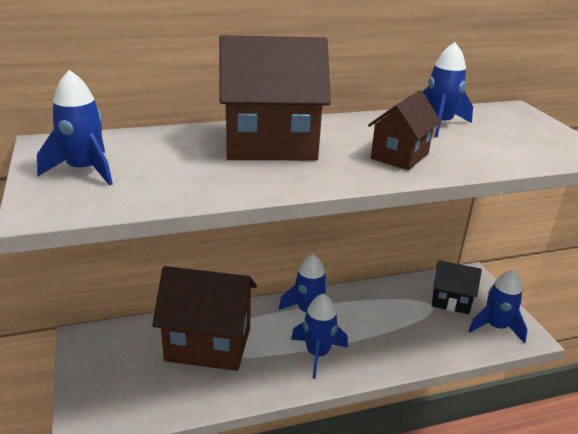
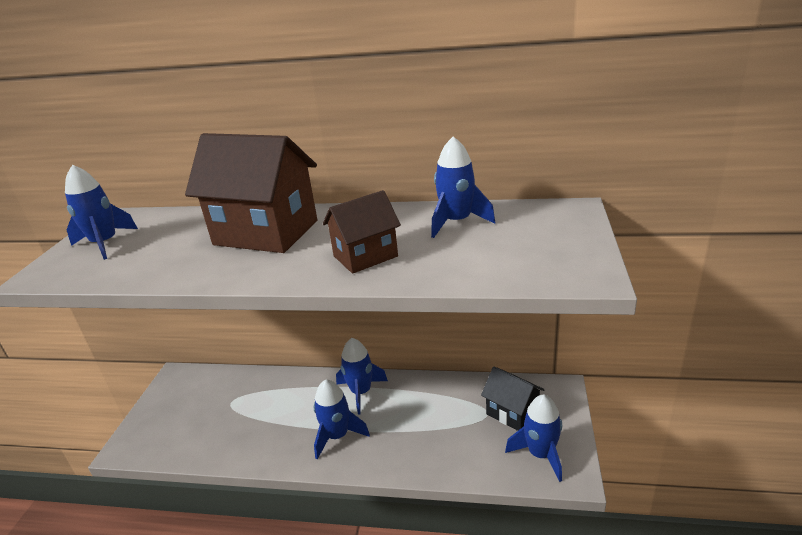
camera: 30 degrees right, 0 degrees up
brown house [152,266,257,371] -> none

